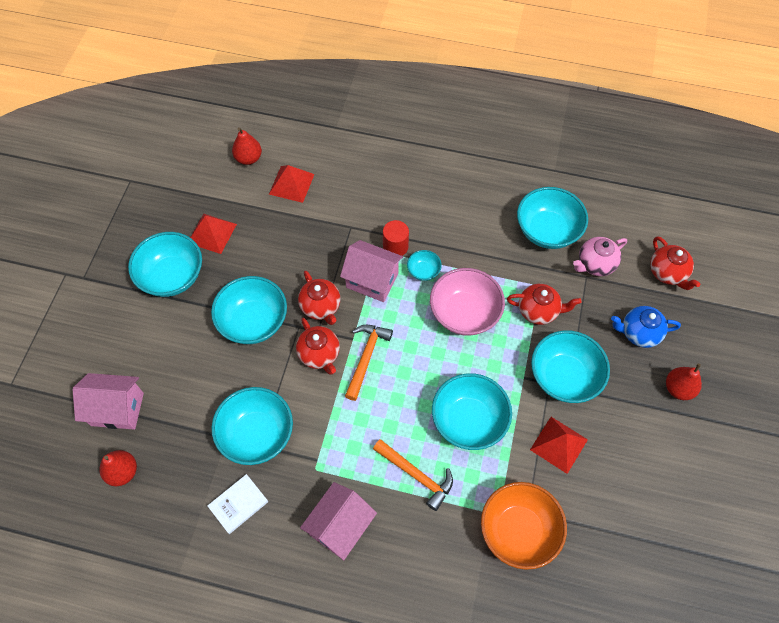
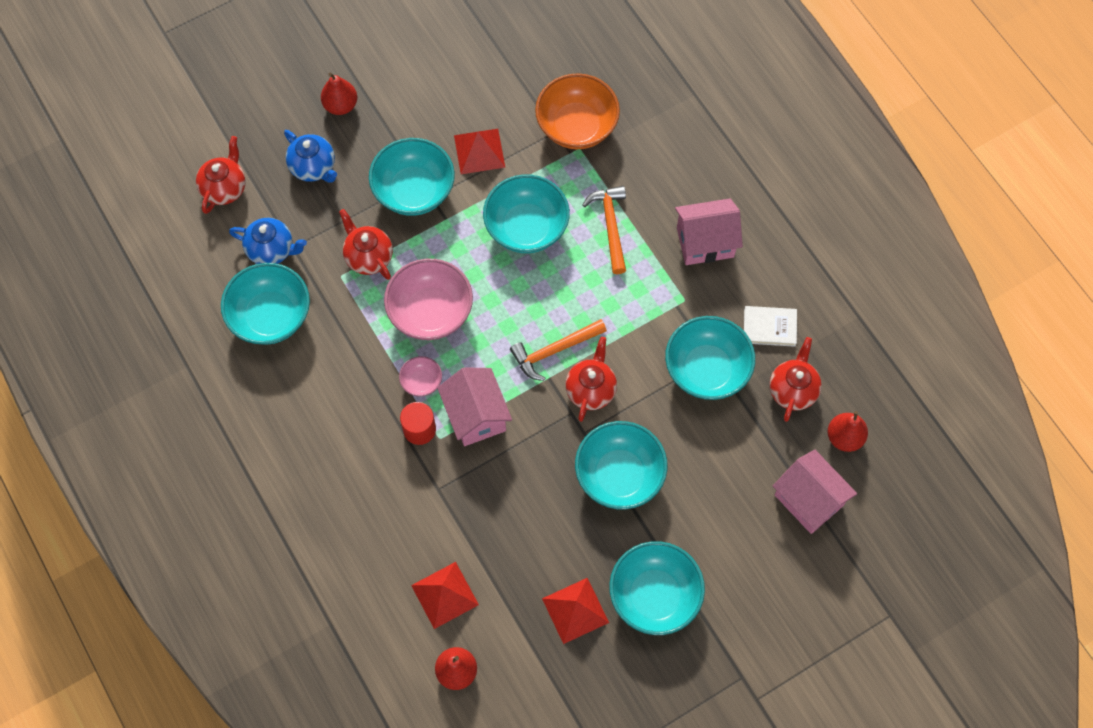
camera: 135 degrees left, 5 degrees up
red teapot [298,270,341,325] -> red teapot moved to [769,337,822,422]
turquoise bowl [407,250,442,281] -> pink bowl [399,356,442,396]
pink teapot [573,237,627,276] -> blue teapot [229,218,307,264]

